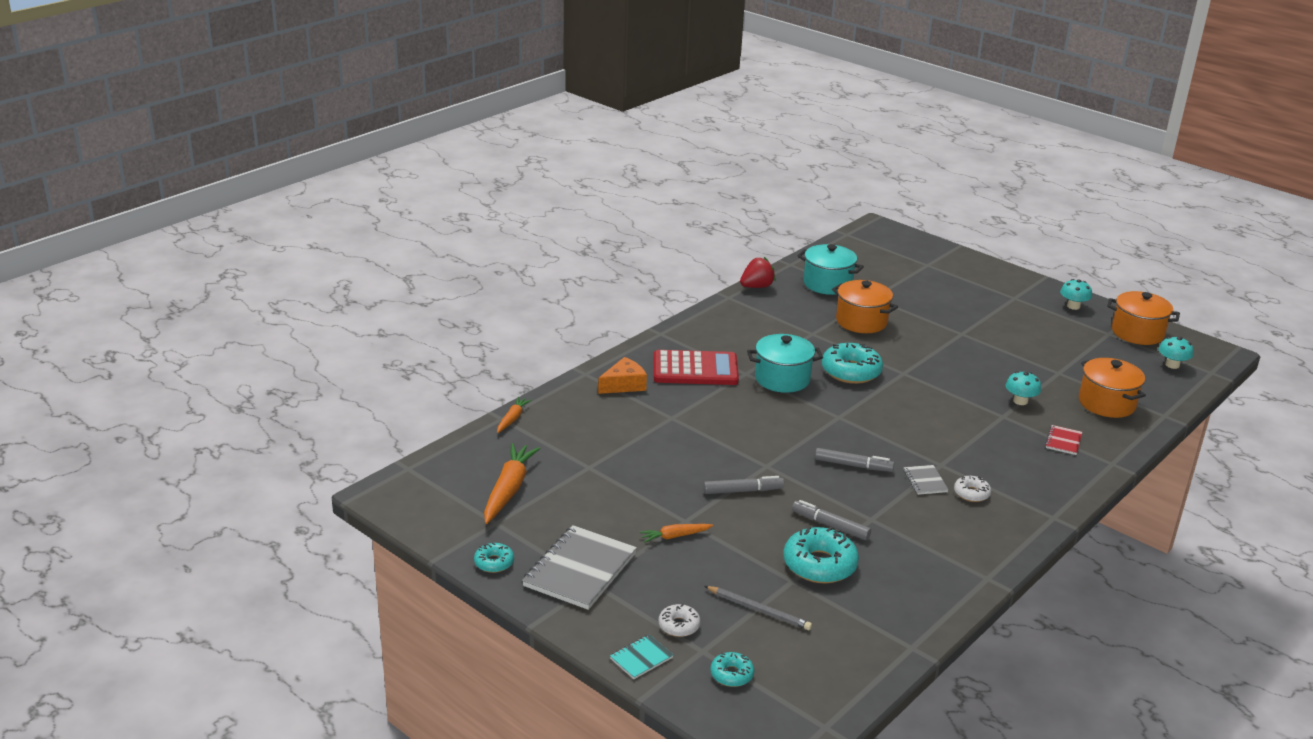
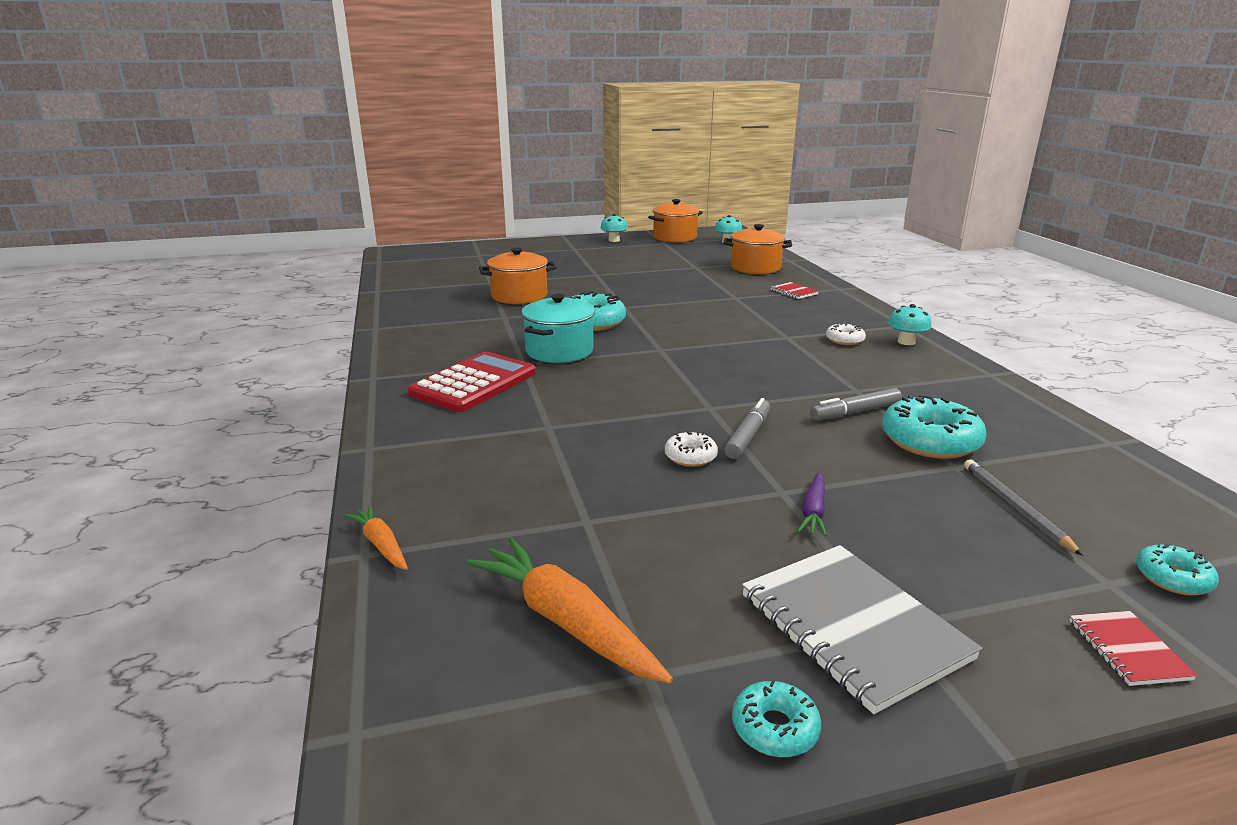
camera: 55 degrees left, 5 degrees down
orange cheese [598,357,647,394] -> none
turquoise notebook [610,634,673,679] -> red notebook [1069,611,1198,686]
orange carrot [640,524,713,543] -> purple carrot [798,472,827,536]
white donut [659,604,701,637] -> white donut moved to [665,432,718,467]
grey pencil [705,586,812,630] -> grey pencil turned 75 degrees counterclockwise [964,459,1083,556]
red strawberry [740,257,776,288] -> none
turquoise pot [797,244,864,295] -> none
grey marker [815,448,894,472] -> none
grey notebook [903,465,949,495] -> none
turquoise mushroom [1006,371,1041,405] -> turquoise mushroom moved to [888,304,931,345]

